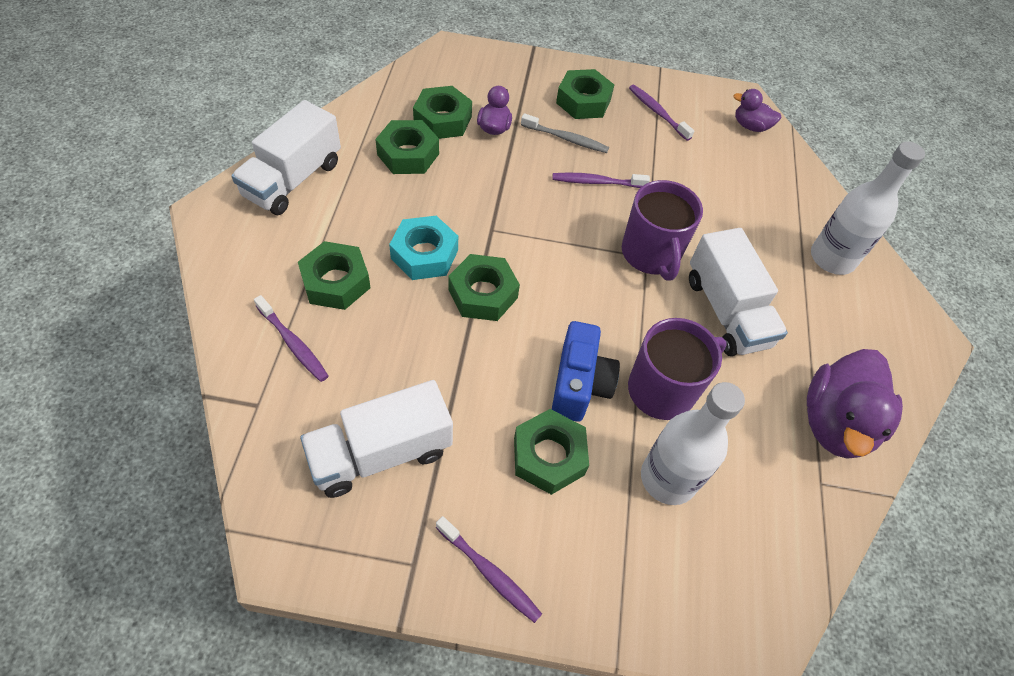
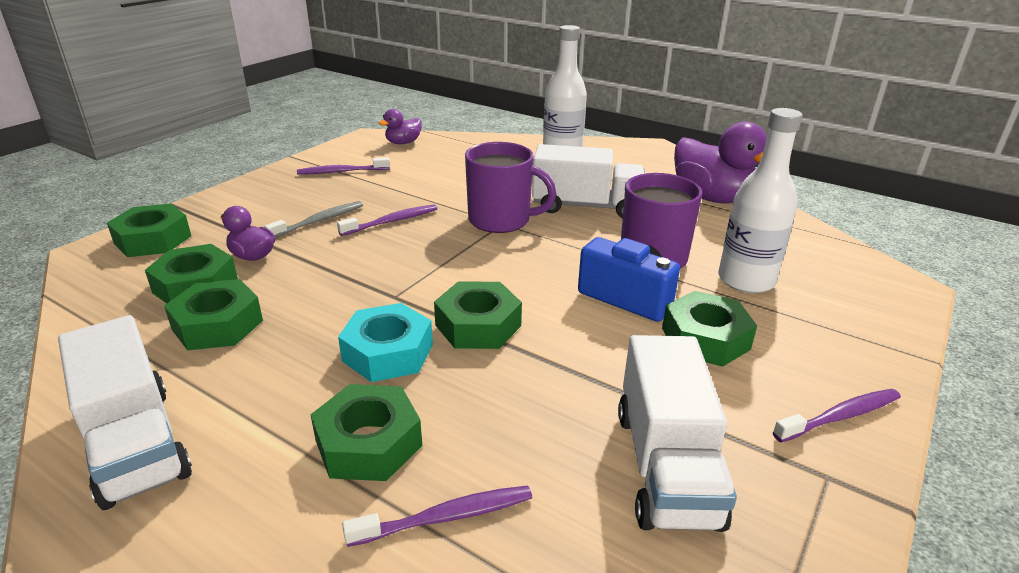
camera: 60 degrees left, 25 degrees down
purple toothbrush [552,173,650,188] -> purple toothbrush turned 150 degrees counterclockwise [337,204,437,236]
green nut [556,69,614,119] -> green nut moved to [107,204,191,257]

